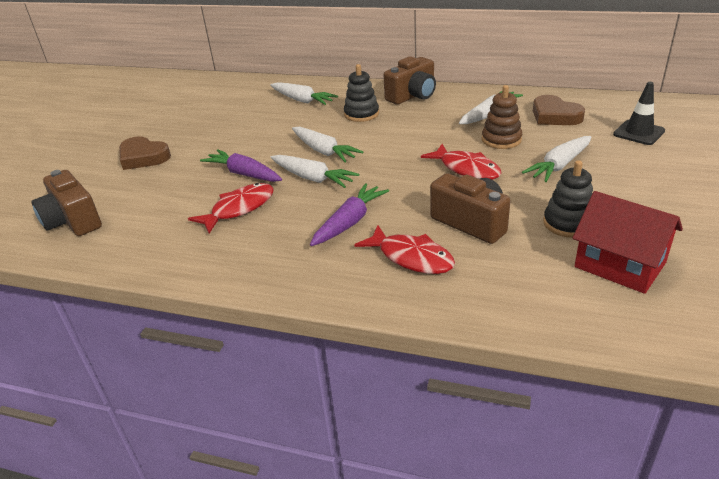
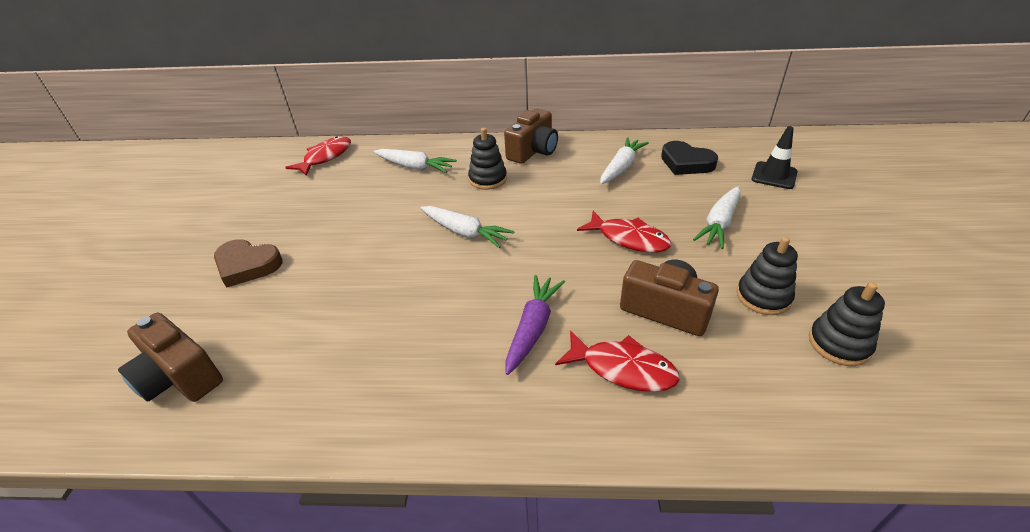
camera: 15 degrees left, 5 degrees up
red fish [188,183,274,234] -> red fish moved to [285,136,351,176]
purple carrot [200,149,282,182] -> none
white carrot [271,155,359,188] -> none
brown stacking toy [482,85,522,149] -> none
brown heart [533,95,585,125] -> black heart [661,141,718,175]
red house [573,191,683,294] -> black stacking toy [809,282,885,366]

